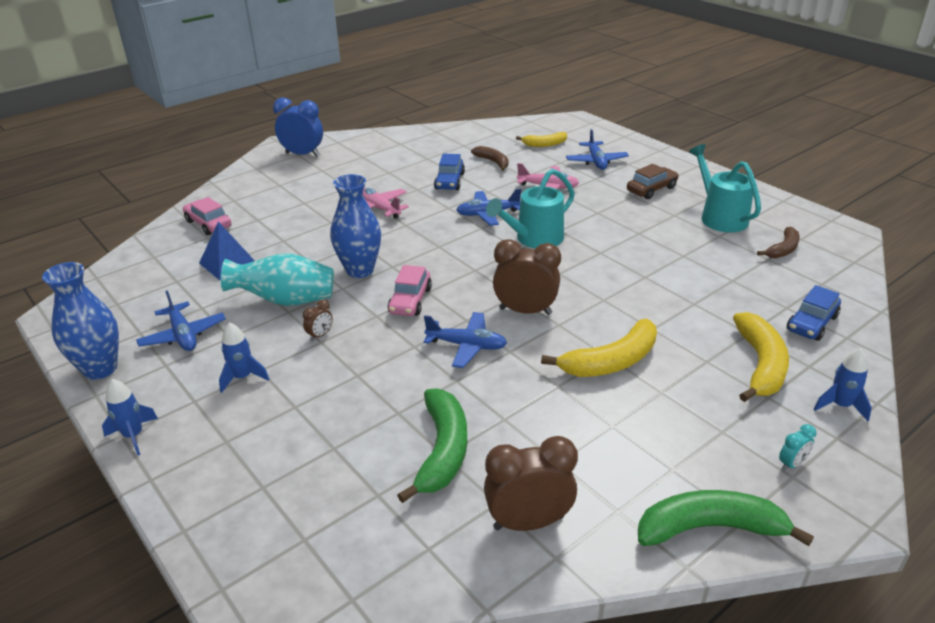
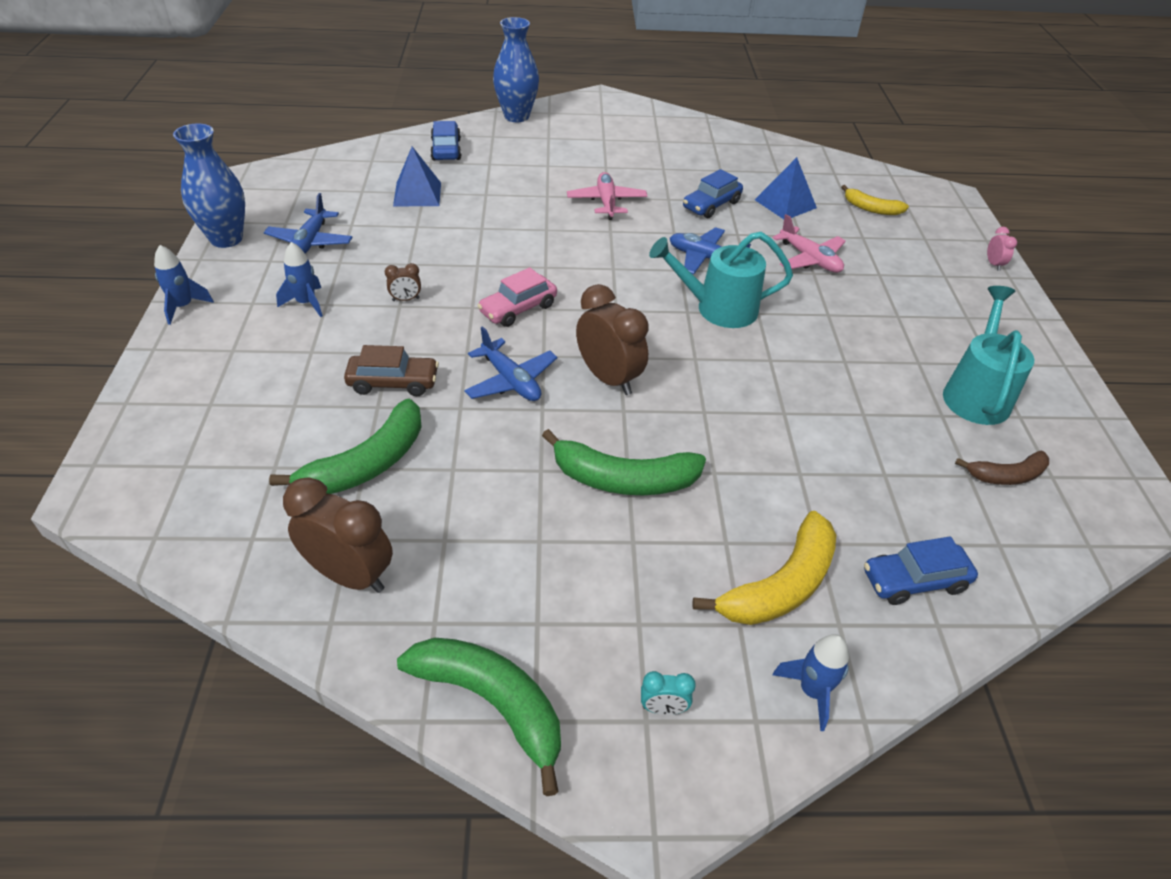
camera: 35 degrees right, 10 degrees up
pink car [183,197,231,235] -> blue car [430,121,461,160]
turquoise vase [221,253,334,306] -> none
blue clock [273,98,323,157] -> none
blue vase [330,174,381,278] -> blue vase moved to [493,17,539,122]
brown banana [471,146,508,171] -> blue pyramid [755,157,817,219]
yellow banana [541,319,657,377] -> green banana [542,429,706,495]
blue plane [566,129,629,170] -> none
brown car [627,164,679,199] -> brown car moved to [344,345,439,396]
none -> pink clock [987,227,1017,271]

